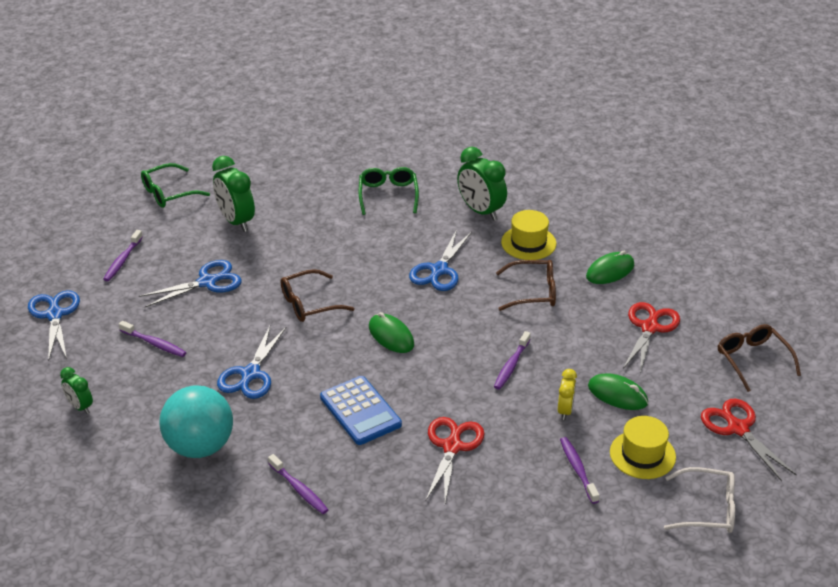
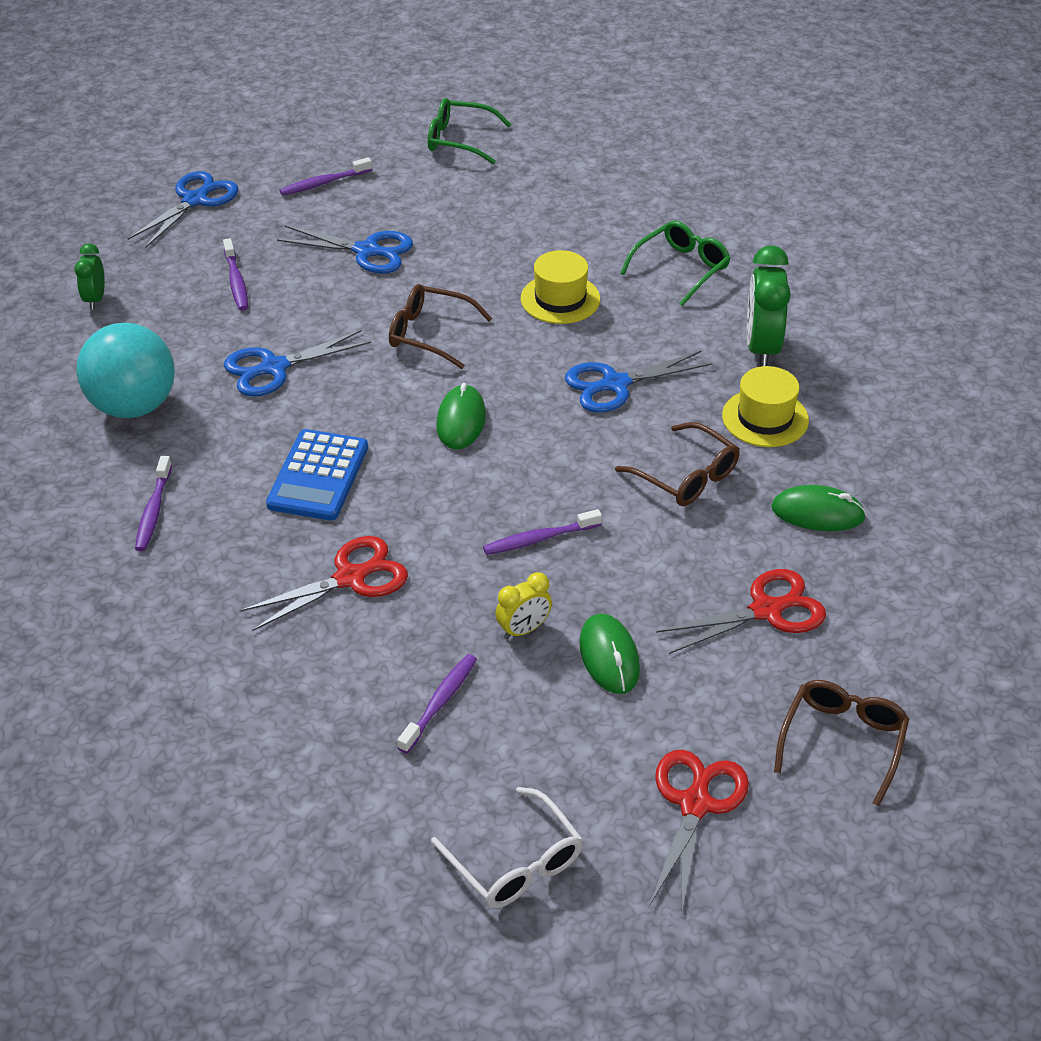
camera: 45 degrees right, 5 degrees up
green clock [212,156,255,232] -> none
yellow hat [610,416,676,479] -> yellow hat moved to [521,250,600,324]

